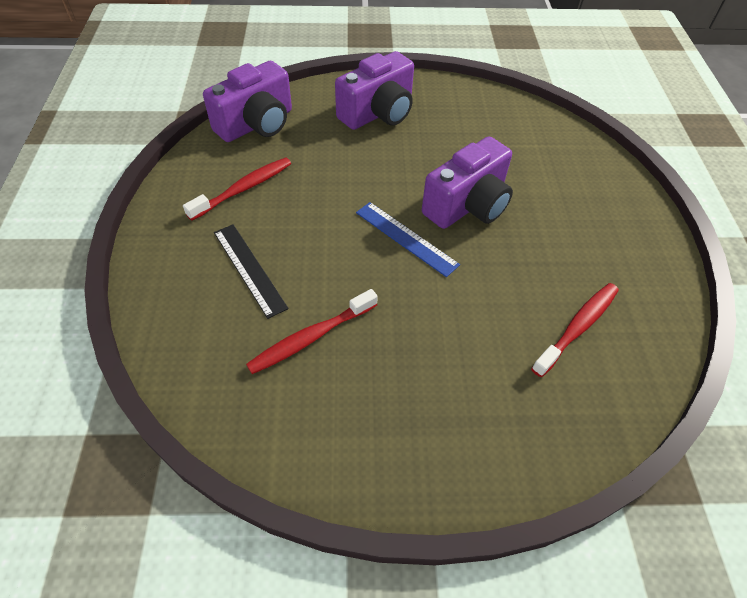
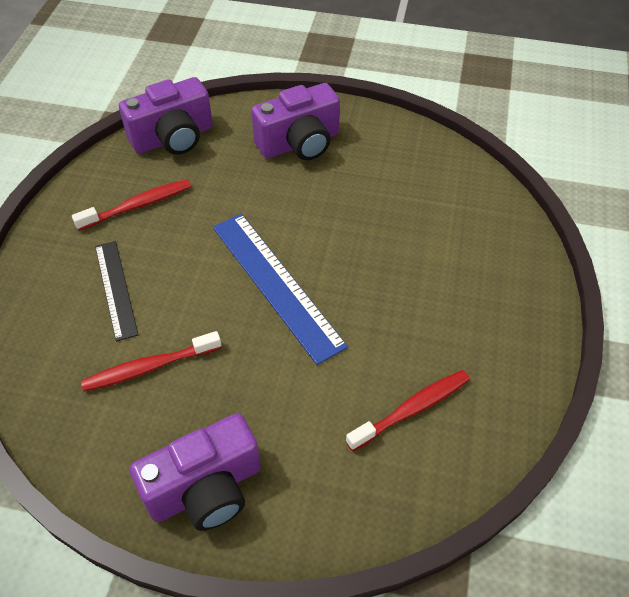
camera: 15 degrees right, 0 degrees up
blue ruler [356,202,460,277] -> blue ruler [213,214,348,365], size x1.64
purple camera [422,136,513,229] -> purple camera moved to [130,413,261,531]

